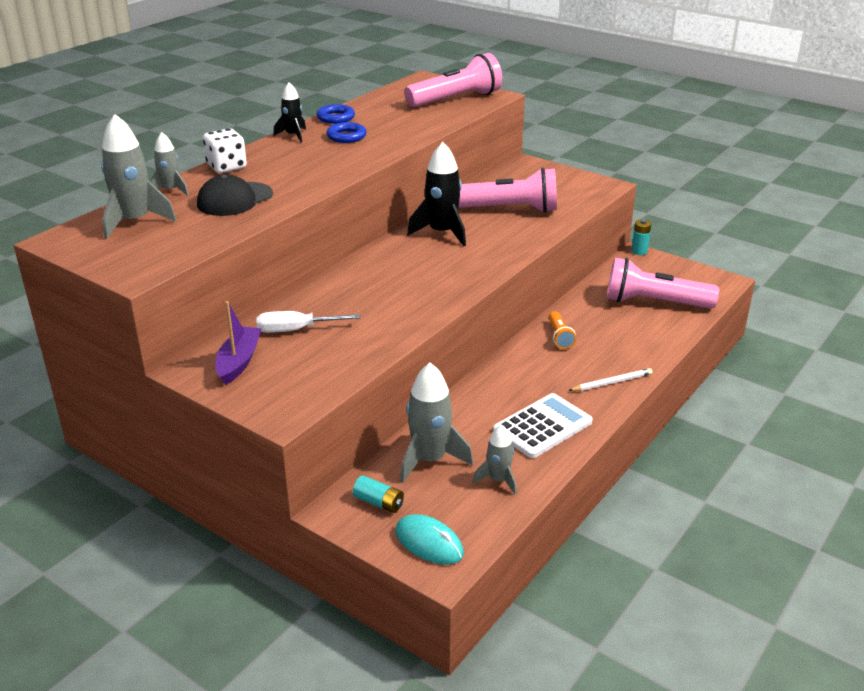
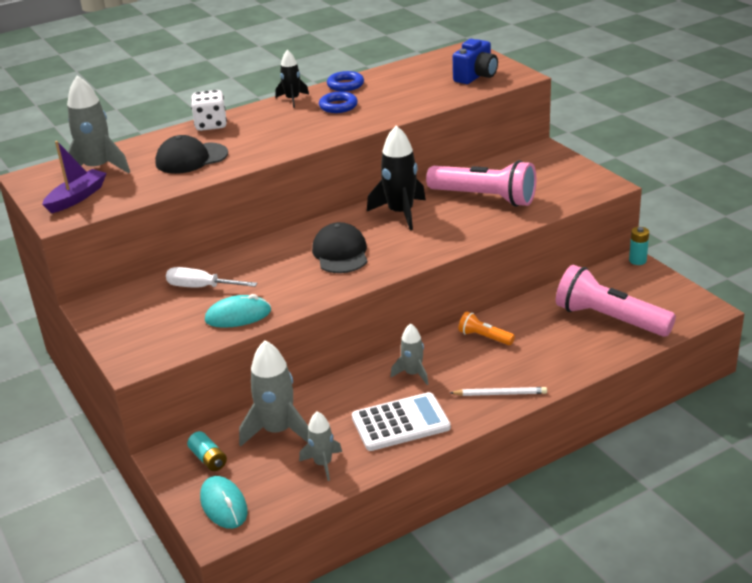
camera: 25 degrees right, 0 degrees up
grey rocket [150,132,189,196] -> grey rocket moved to [391,323,428,385]
purple boat [215,301,262,385] -> purple boat moved to [42,141,107,213]
pink flashlight [404,53,502,107] -> blue camera [453,39,498,84]
orange flashlight [549,311,576,349] -> orange flashlight turned 105 degrees clockwise [458,312,515,345]
none -> turquoise mouse [205,294,271,328]
none -> black cap [312,222,368,273]

